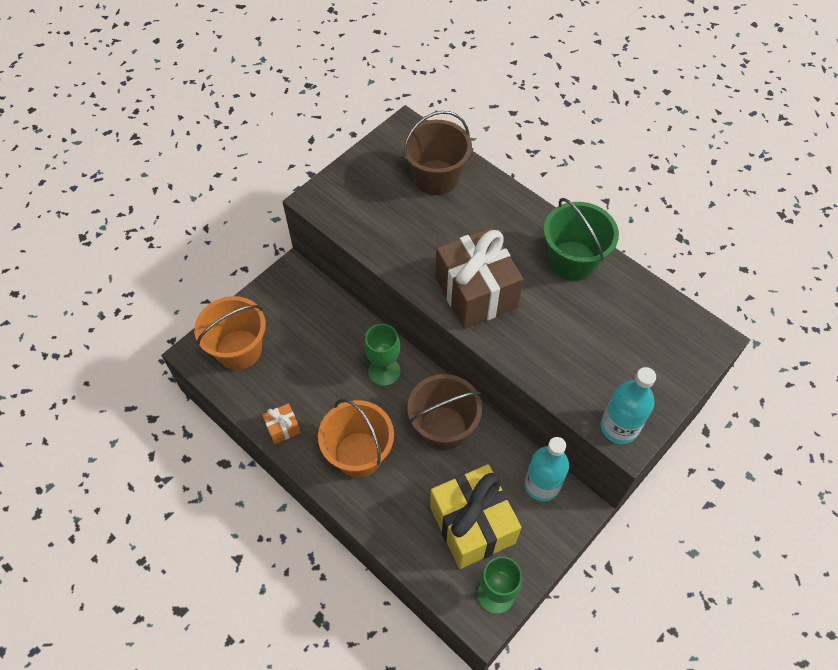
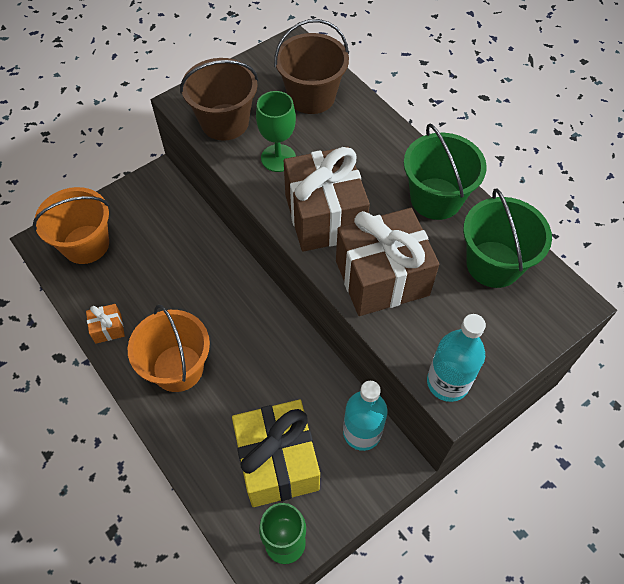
camera: 10 degrees right, 0 degrees up
green goblet [364,324,400,386] -> green goblet moved to [256,91,296,172]
brown bucket [407,374,482,450] -> brown bucket moved to [180,58,258,141]
none -> brown gift [336,208,439,316]
none -> green bucket [463,188,552,288]

